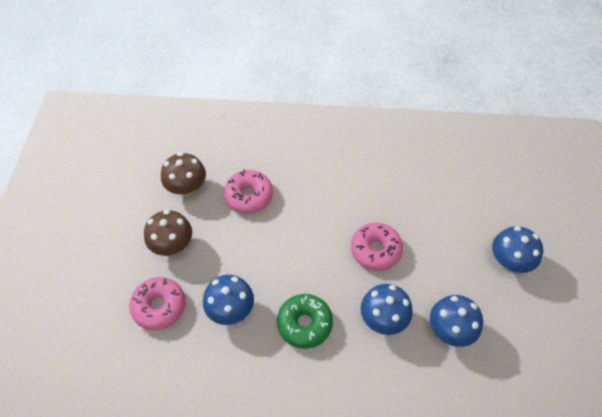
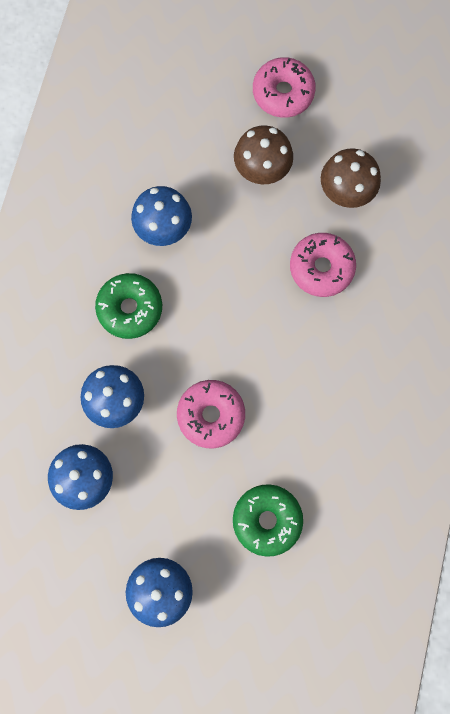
camera: 100 degrees right, 20 degrees up
pink donut [129,277,185,330] -> pink donut moved to [253,57,316,118]
none -> green donut [233,484,303,557]

